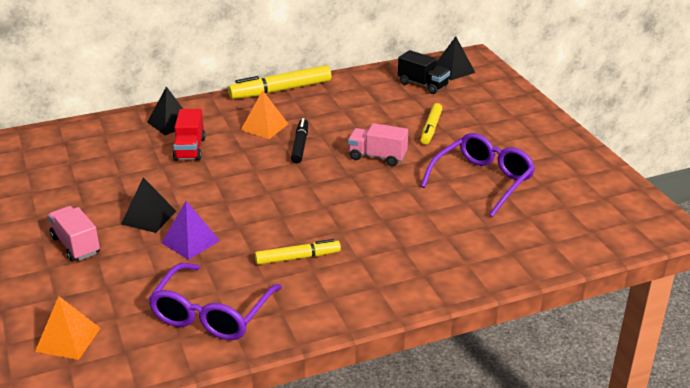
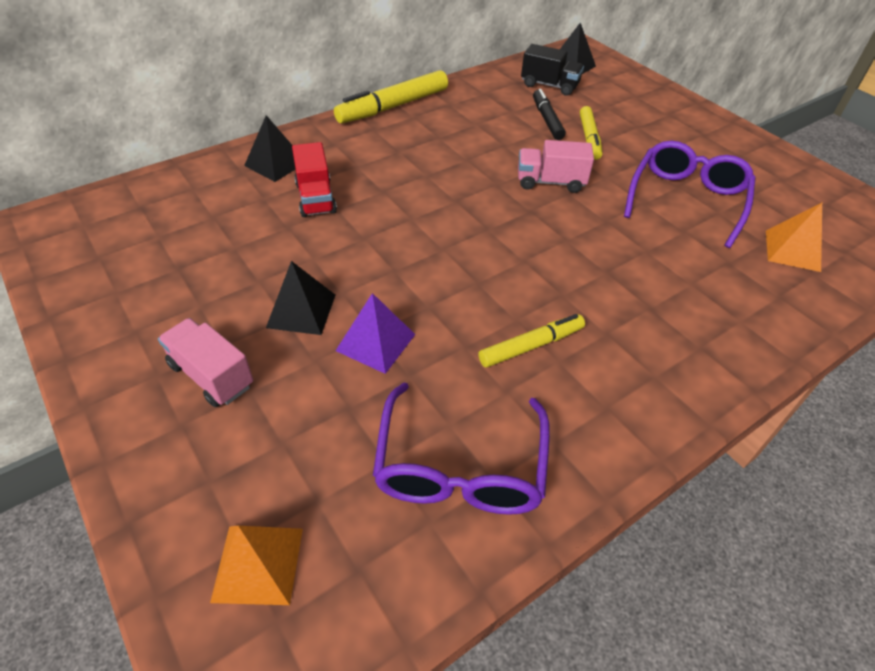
camera: 15 degrees left, 15 degrees up
orange pyramid [241,90,288,139] -> orange pyramid moved to [766,203,822,272]
black marker [291,118,308,164] -> black marker moved to [533,89,566,140]

